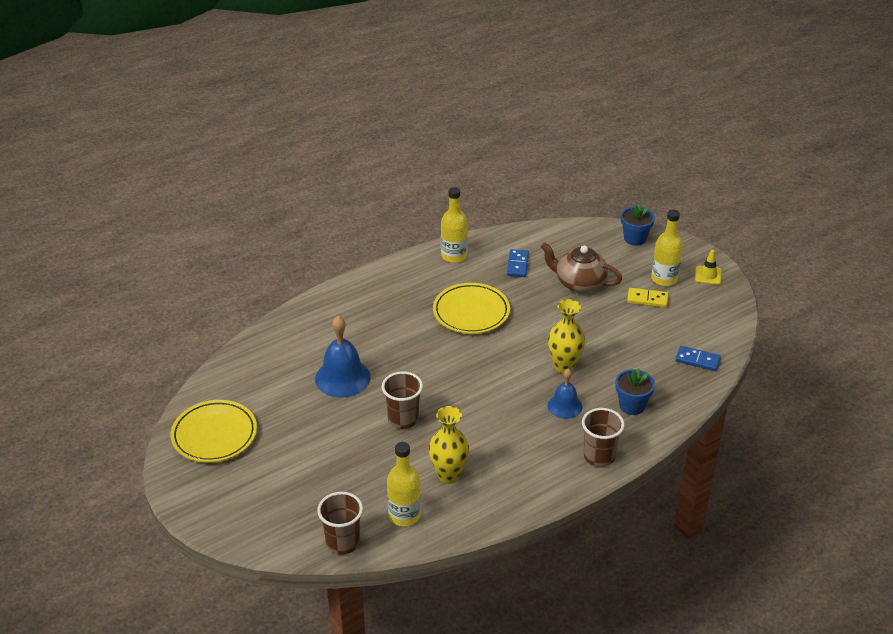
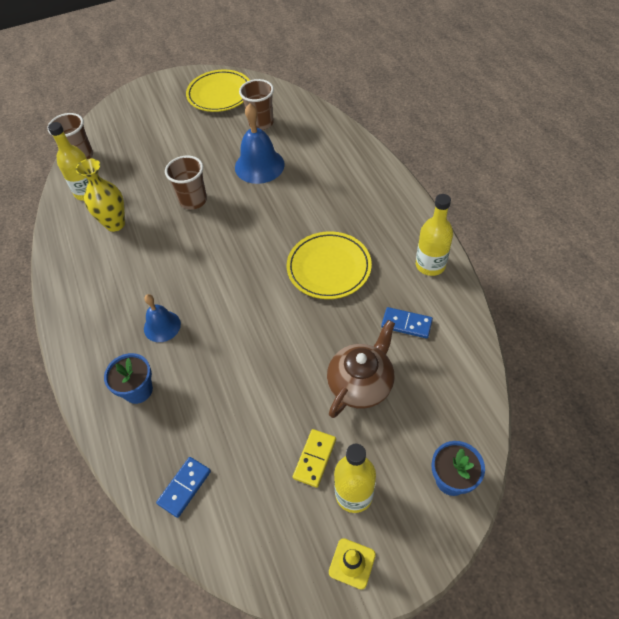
camera: 105 degrees right, 15 degrees up
yellow vase [548,299,585,373] -> none
brown cup [582,408,624,467] -> brown cup moved to [239,79,274,130]

